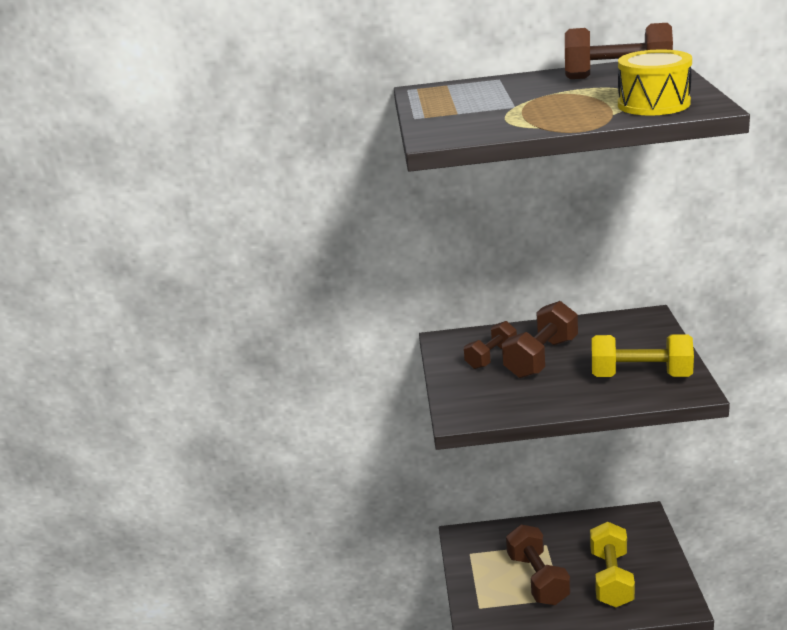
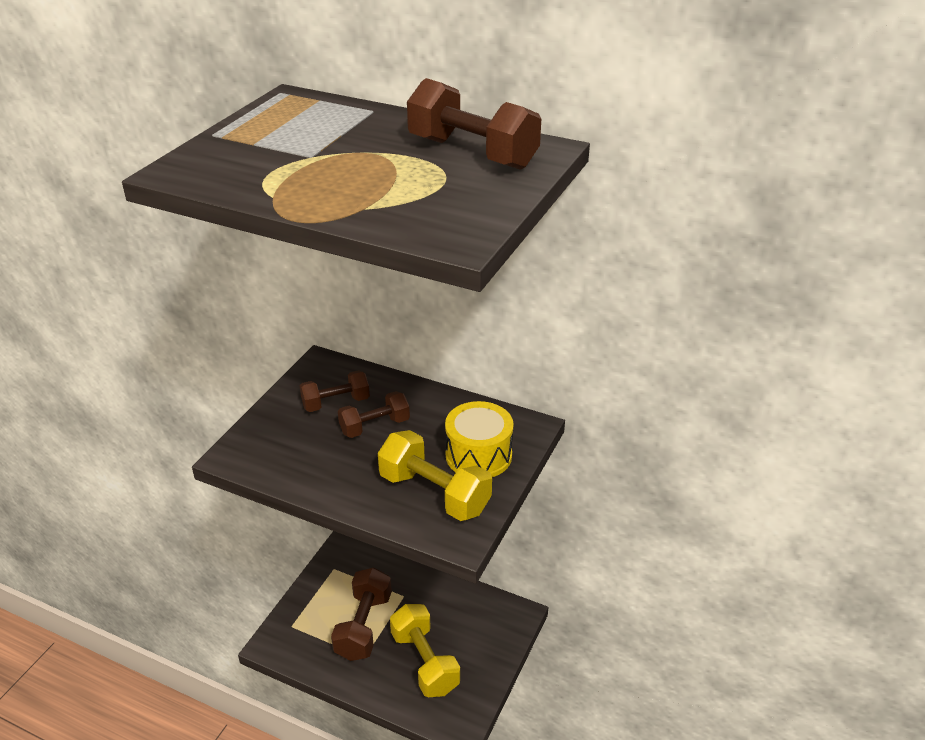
camera: 25 degrees right, 10 degrees up
brown dumbbell [502,301,578,378] -> brown dumbbell [338,391,410,438], size x0.65
yellow dumbbell [590,522,635,607] -> yellow dumbbell turned 60 degrees counterclockwise [390,604,460,697]
yellow drum [618,50,692,116] -> yellow drum moved to [445,401,514,477]

